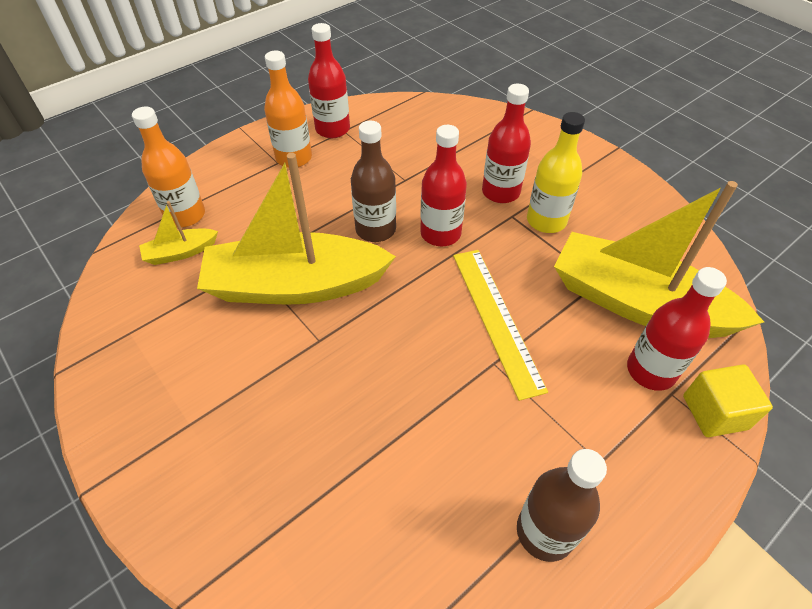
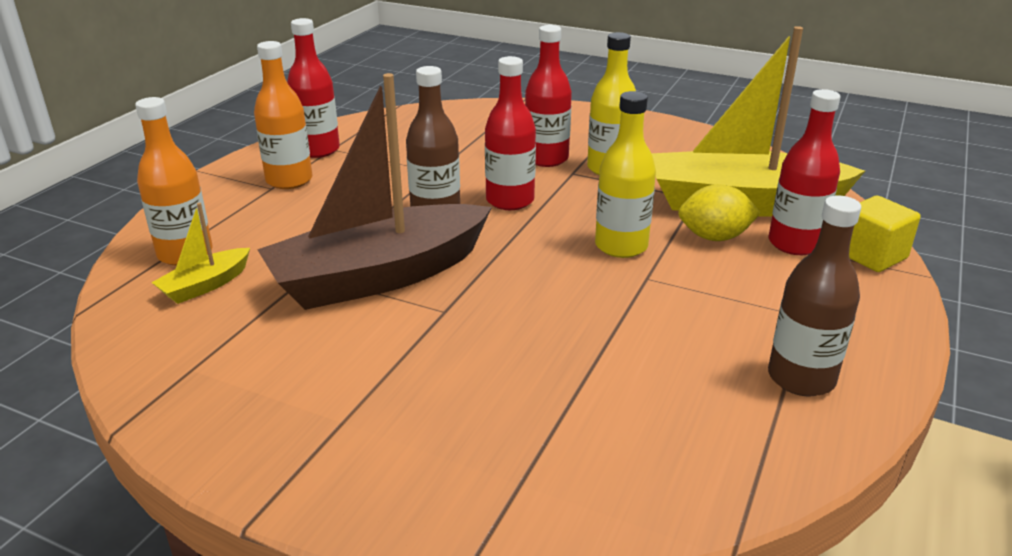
camera: 25 degrees left, 20 degrees down
yellow boat [197,153,396,304] -> brown boat [257,73,492,310]
yellow ruler [453,250,548,401] -> yellow bottle [595,91,656,258]
none -> yellow lemon [678,184,761,241]

